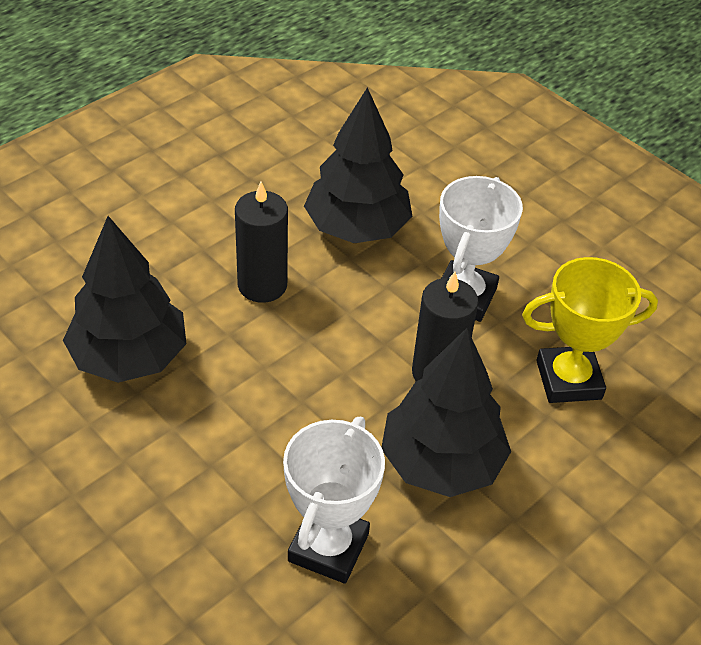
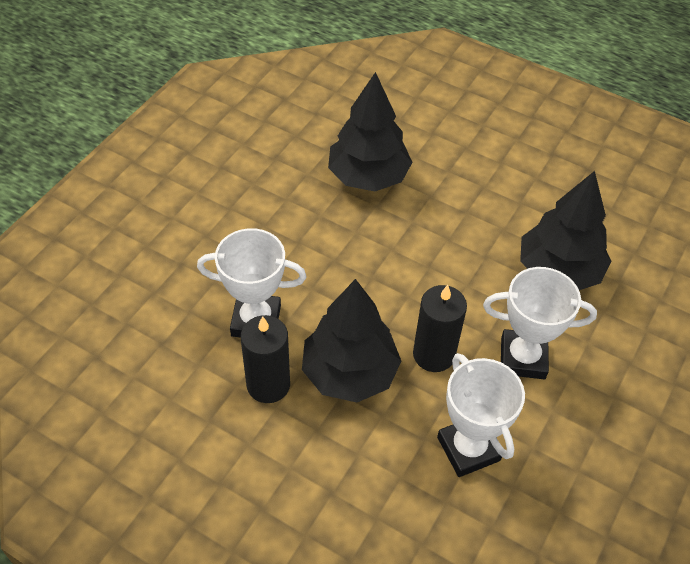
camera: 75 degrees right, 5 degrees up
black candle [235,182,288,303] -> black candle moved to [241,315,290,403]
yellow trophy [522,257,658,403] -> white trophy [437,353,525,477]

